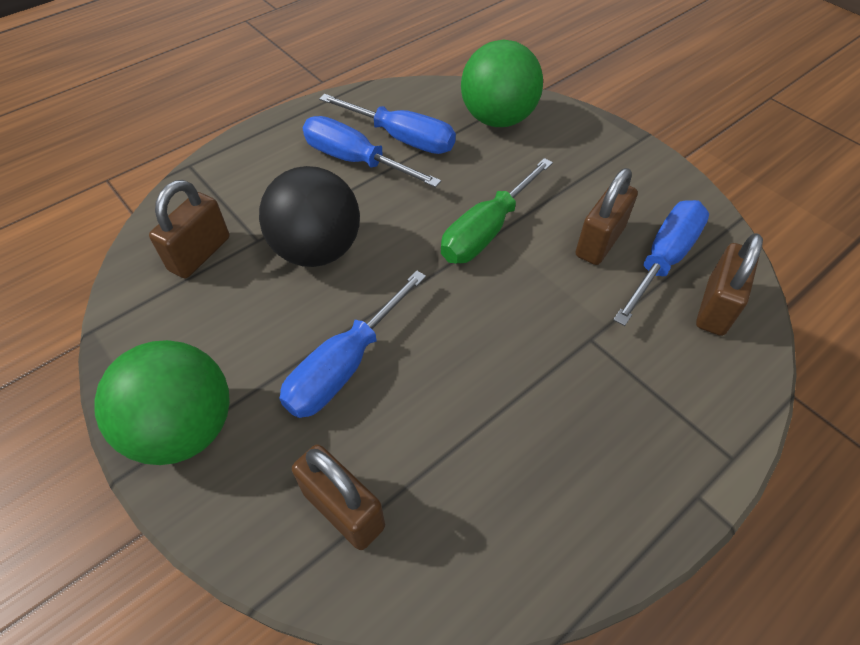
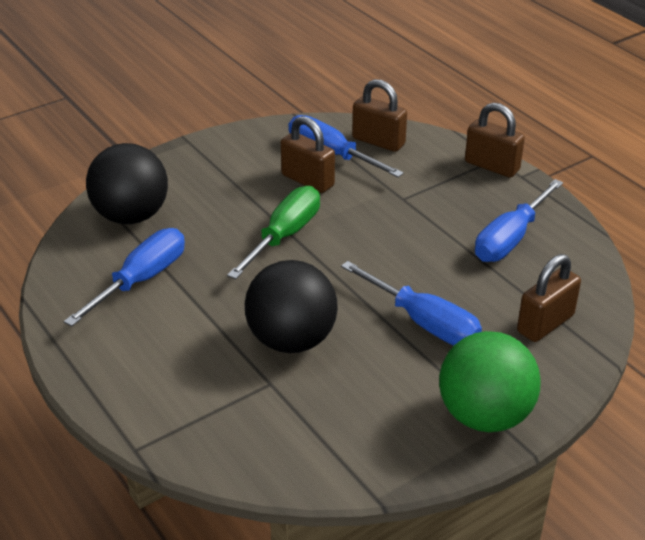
camera: 85 degrees left, 15 degrees down
brown padlock [149,180,230,278] -> brown padlock moved to [465,103,525,178]
blue screwdriver [303,116,441,188] -> blue screwdriver moved to [475,179,563,262]
green screwdriver [441,158,553,263] -> green screwdriver turned 105 degrees counterclockwise [227,186,320,279]
green ball [461,40,543,127] -> black ball [86,143,168,224]

